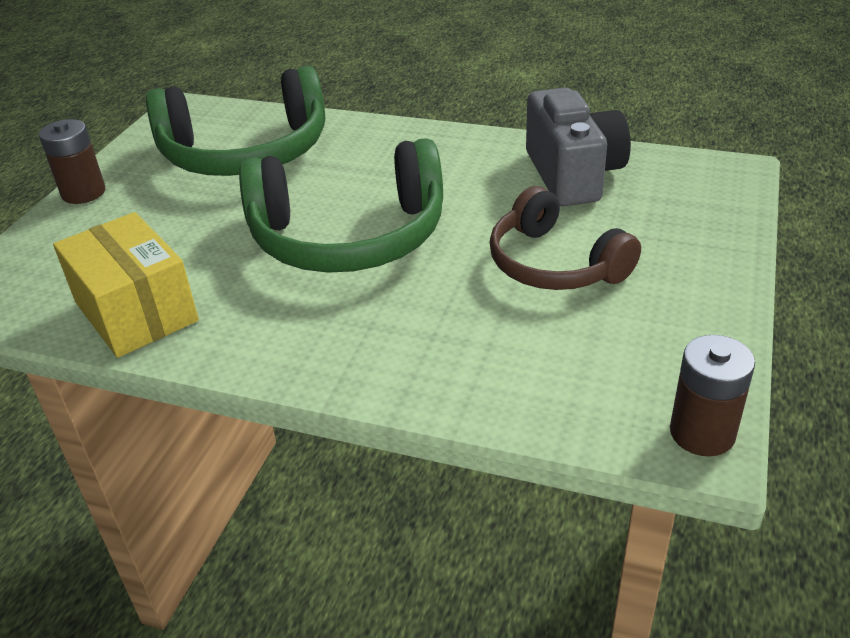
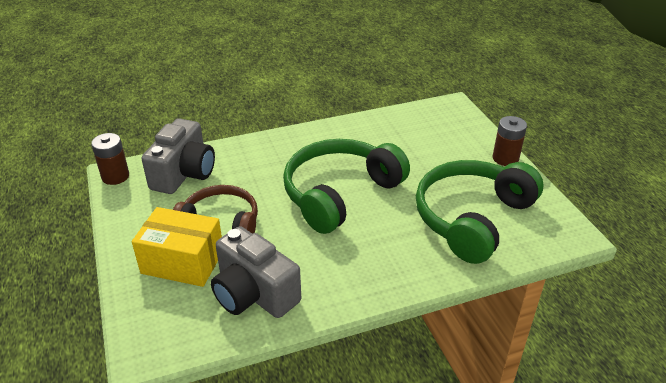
camera: 140 degrees right, 0 degrees up
yellow box [53,212,199,358] -> yellow box moved to [132,207,222,287]
none -> grey camera [142,118,215,194]

